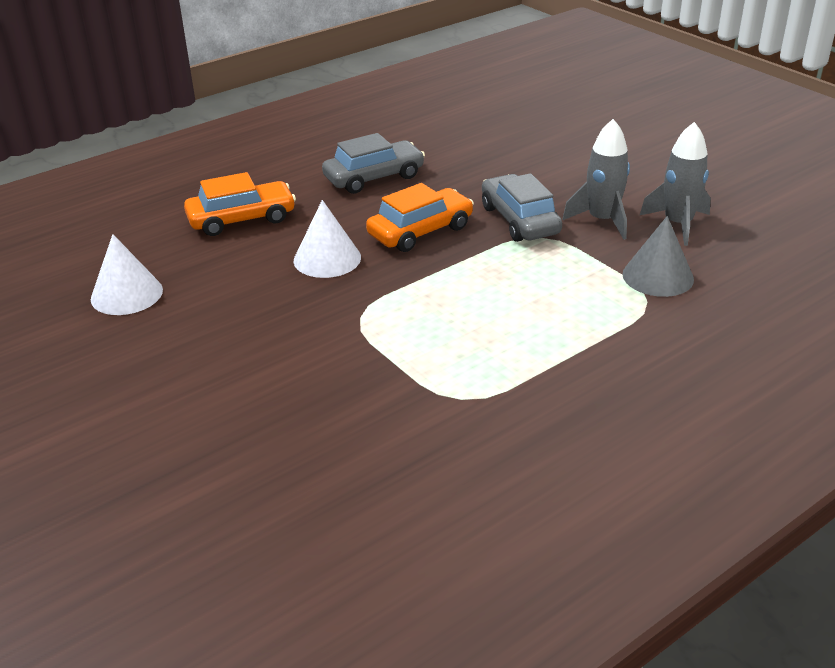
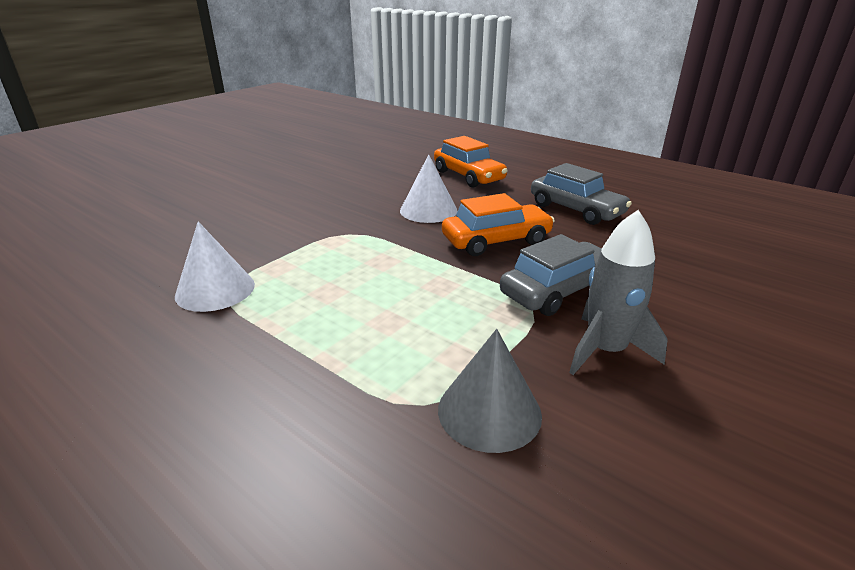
camera: 75 degrees right, 5 degrees down
white cone [91,234,163,315] -> white cone moved to [175,221,255,312]
orange car [366,183,474,252] -> orange car turned 60 degrees counterclockwise [442,193,555,256]
grey rocket [640,122,711,246] -> none

